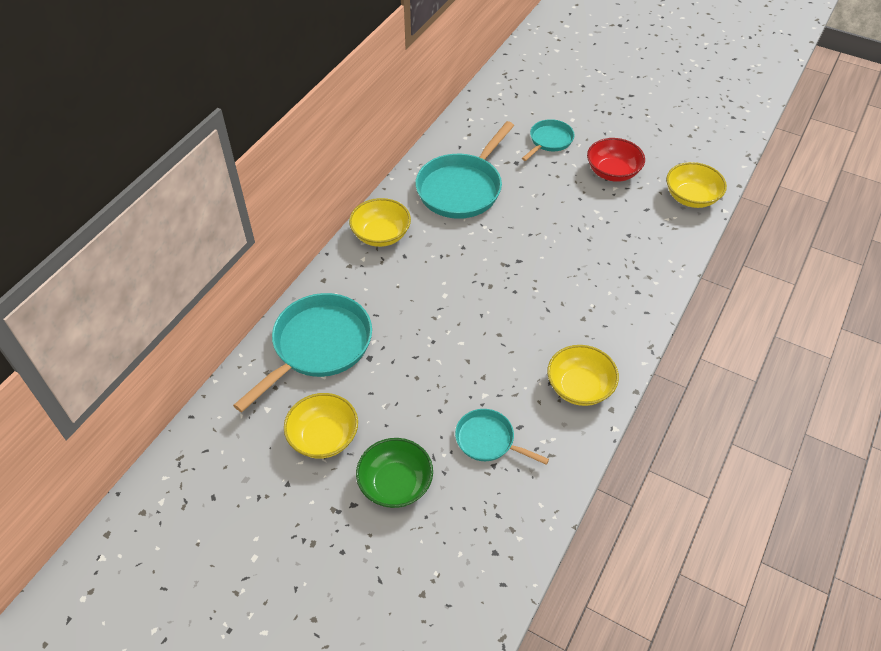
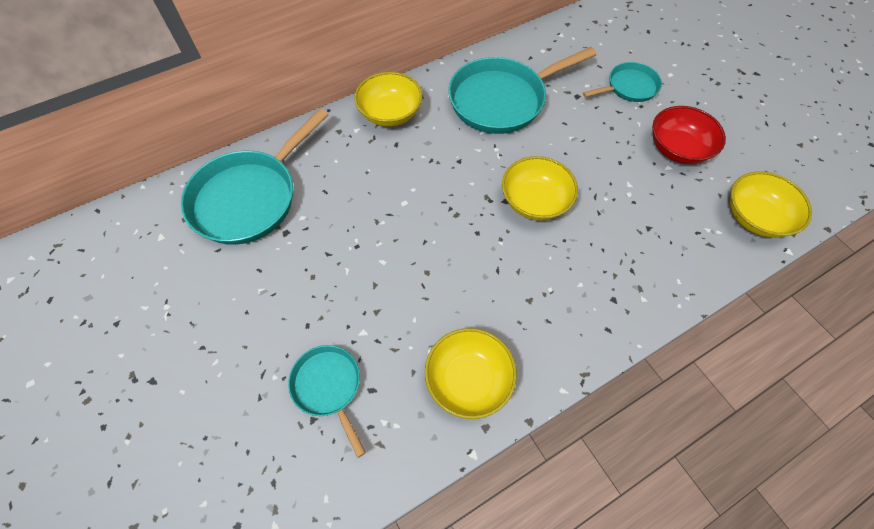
camera: 30 degrees right, 10 degrees up
turquoise pan [233,293,372,412] -> turquoise pan turned 150 degrees clockwise [181,108,329,245]
yellow bowl [284,393,358,459] -> yellow bowl moved to [502,156,578,221]
green bowl [356,438,433,508] -> none

